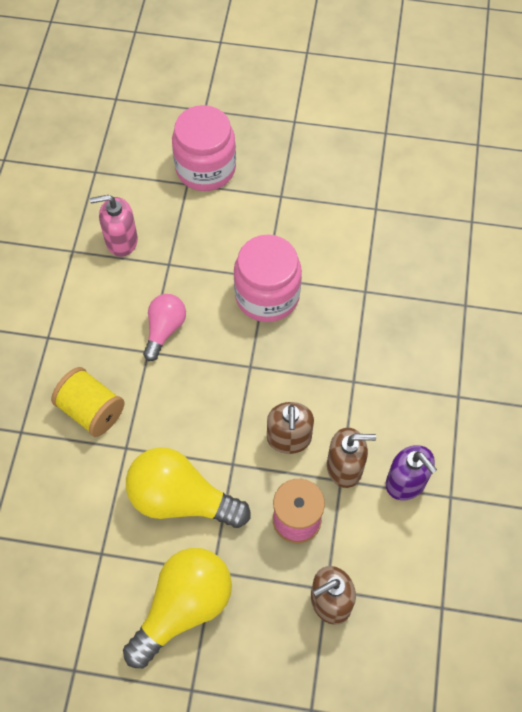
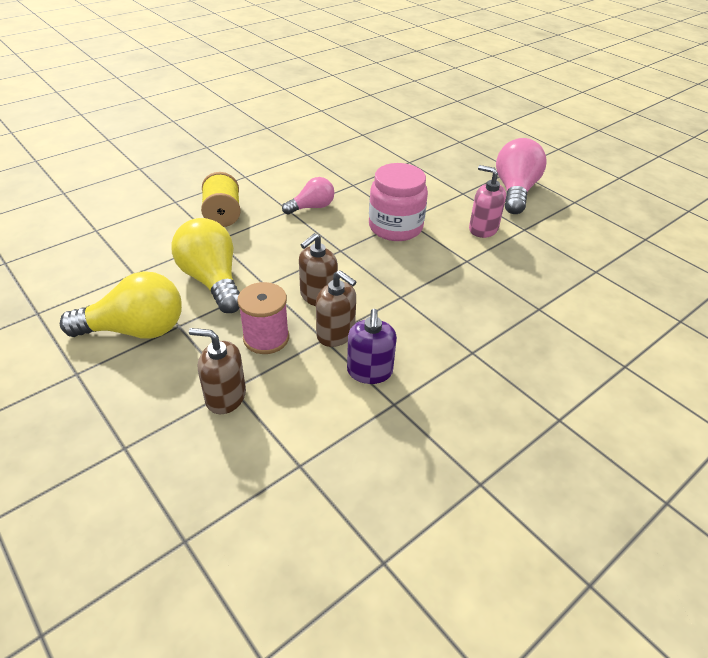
camera: 40 degrees right, 20 degrees down
pink soap dispenser [90,195,138,257] -> pink soap dispenser moved to [469,165,506,238]
pink jar [172,105,236,191] -> none
none -> pink light bulb [496,138,546,214]

